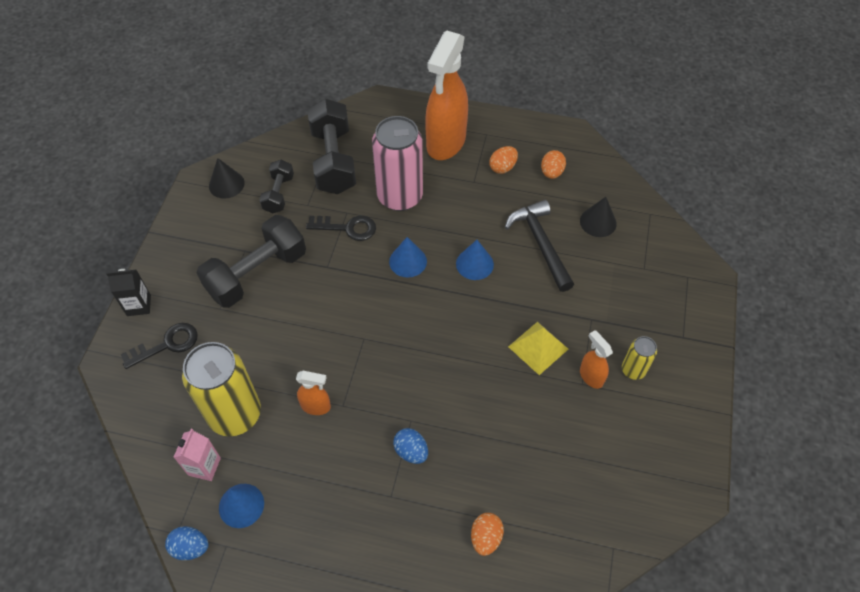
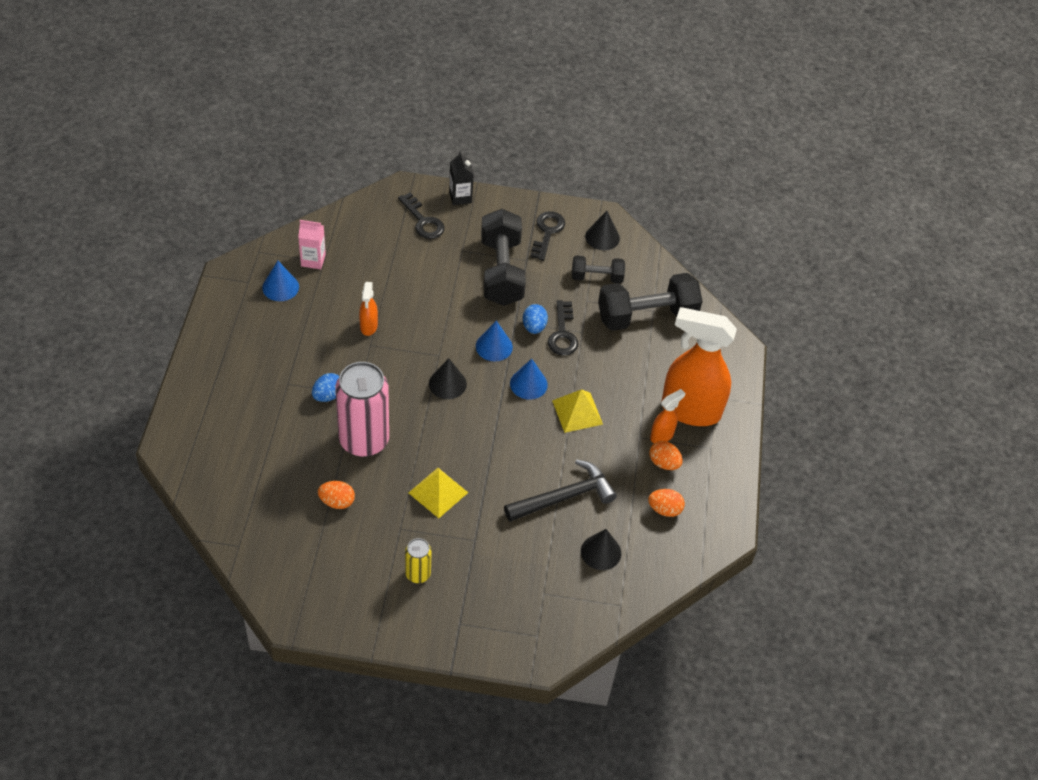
camera: 80 degrees right, 5 degrees down
blue egg [165,526,209,560] -> blue egg moved to [523,304,548,334]
yellow can [182,342,261,437] -> none
black dumbbell [196,215,306,308] -> black dumbbell turned 45 degrees clockwise [481,209,526,306]
pink can [372,116,423,211] -> pink can moved to [335,362,389,457]
blue cone [456,240,494,280] -> blue cone moved to [476,321,513,361]
orange egg [471,513,504,556] -> orange egg moved to [318,481,355,509]
orange spray bottle [580,330,613,389] -> orange spray bottle moved to [650,389,685,443]
none -> black cone [429,358,467,399]
none -> black key [530,211,565,261]
none -> yellow pyramid [552,389,603,433]

